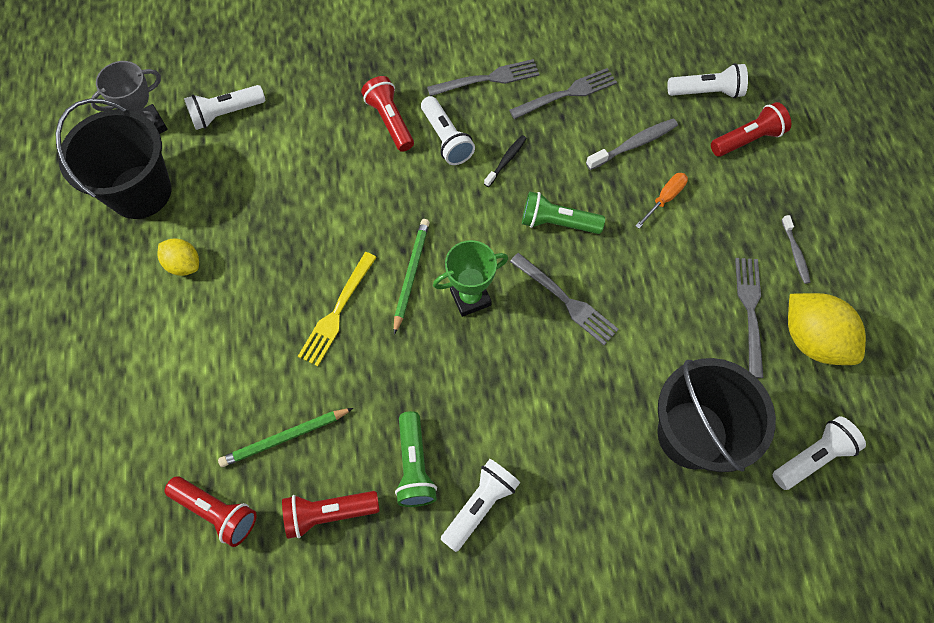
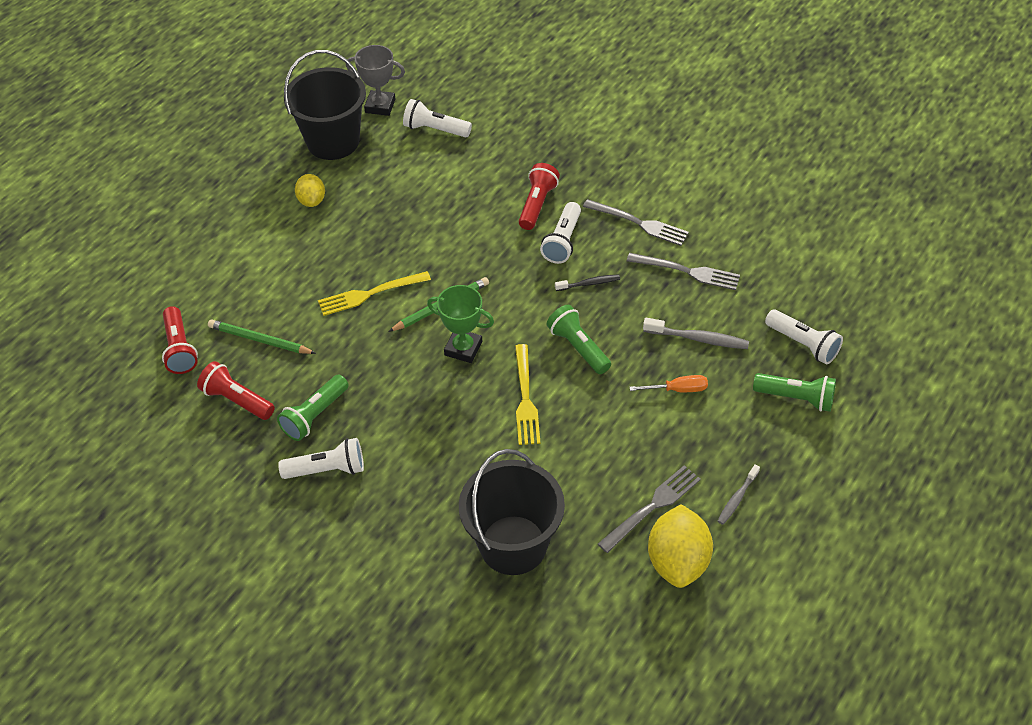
camera: 45 degrees right, 15 degrees down
grey fork [510,253,619,345] -> yellow fork [515,344,540,445]
red flashlight [711,102,791,157] -> green flashlight [753,373,836,412]
white flashlight [773,416,866,490] -> none

